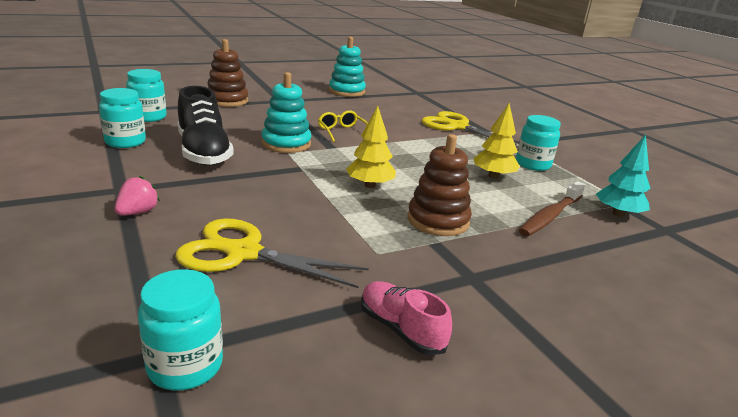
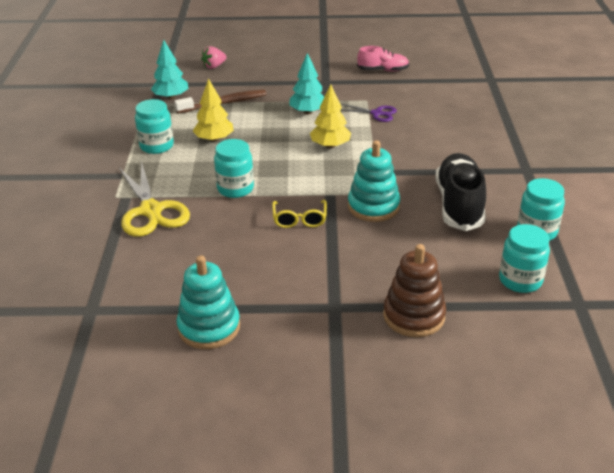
camera: 150 degrees left, 10 degrees up
pink strawberry [115,176,160,216] -> pink strawberry moved to [201,46,226,69]
turquoise jar [138,269,223,390] -> turquoise jar moved to [214,139,254,198]
yellow scissors [175,219,369,288] -> none
pink shoe [361,281,452,355] -> pink shoe turned 75 degrees counterclockwise [357,46,409,72]
brown stacking toy [407,134,472,236] -> turquoise tree [289,53,324,115]
none -> purple scissors [341,104,397,122]

